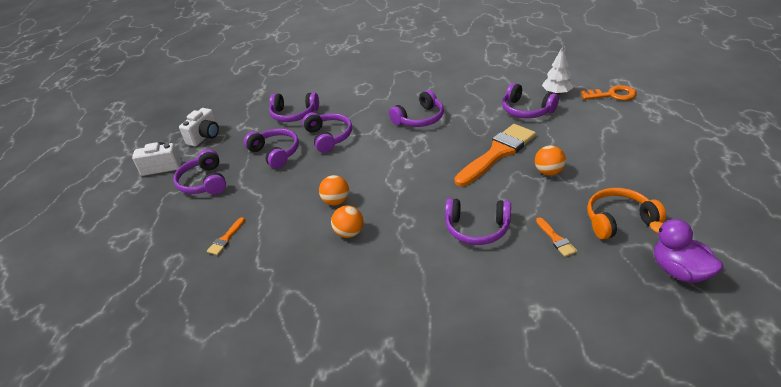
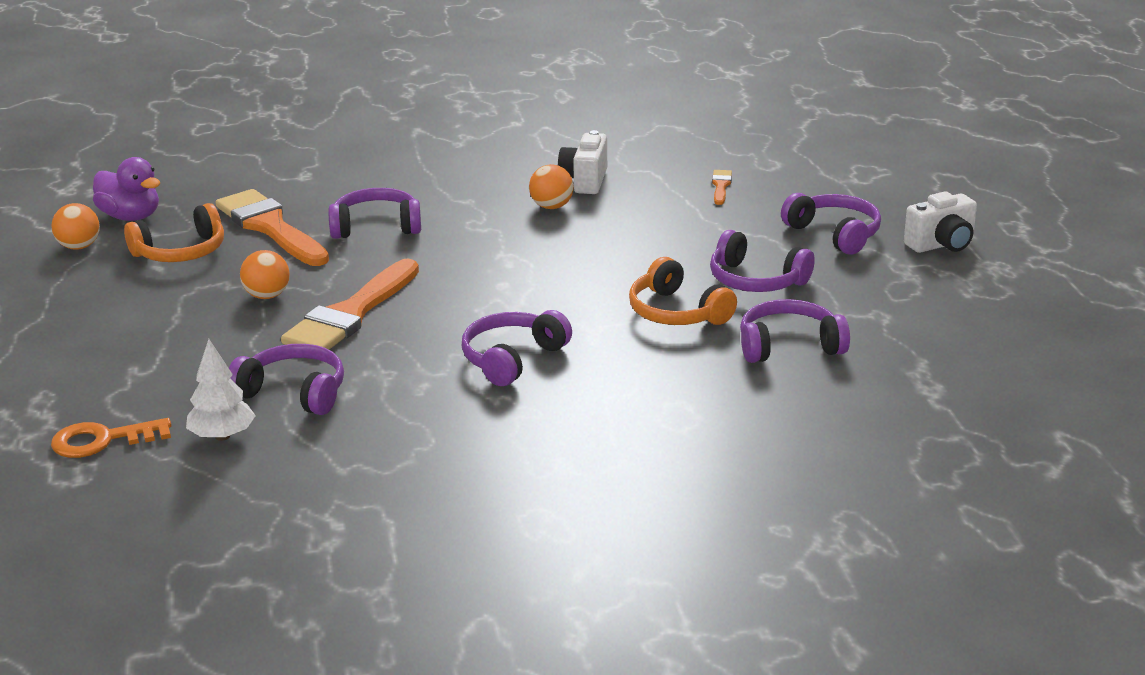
camera: 160 degrees right, 10 degrees down
white camera [179,108,219,147] -> white camera moved to [558,130,607,194]
purple headphones [302,112,352,153] -> orange headphones [629,257,737,325]
orange ball [319,175,349,205] -> orange ball moved to [51,203,100,250]
orange brush [536,217,577,257] -> orange brush [216,189,329,266], size x2.33

